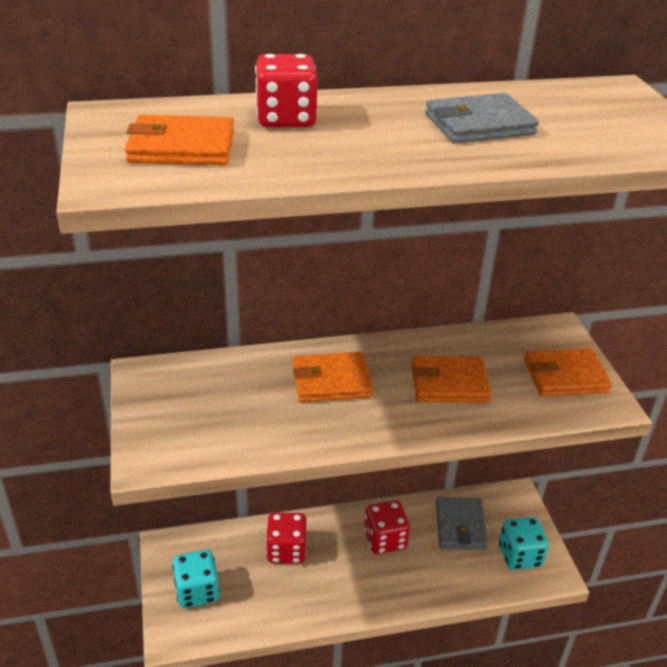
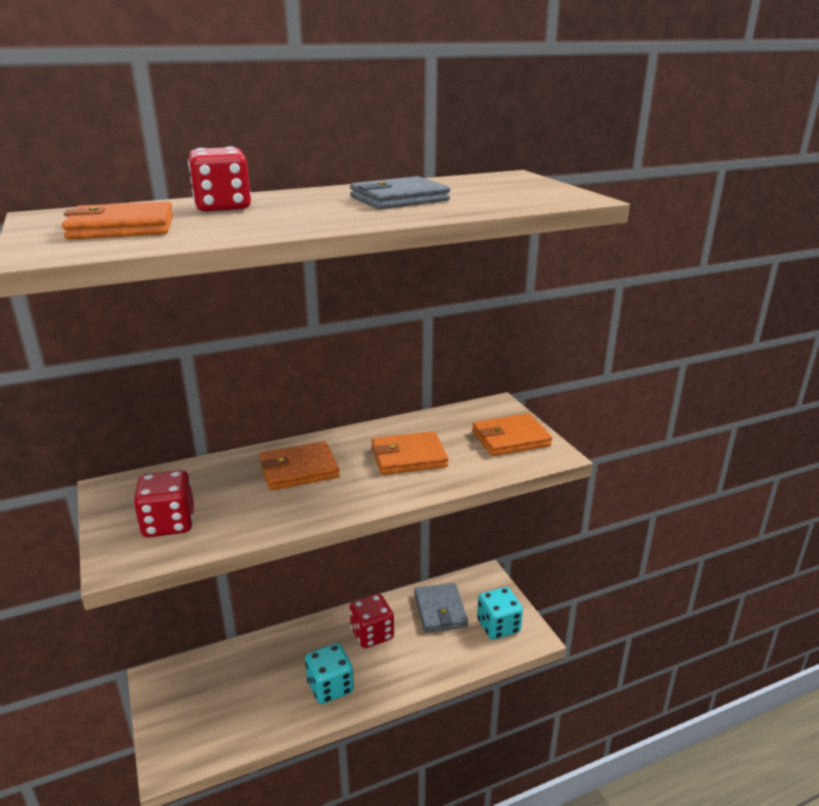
camera: 10 degrees left, 10 degrees down
turquoise dice [172,550,220,608] -> turquoise dice moved to [305,643,354,704]
red dice [266,512,307,564] -> red dice moved to [134,470,194,537]

